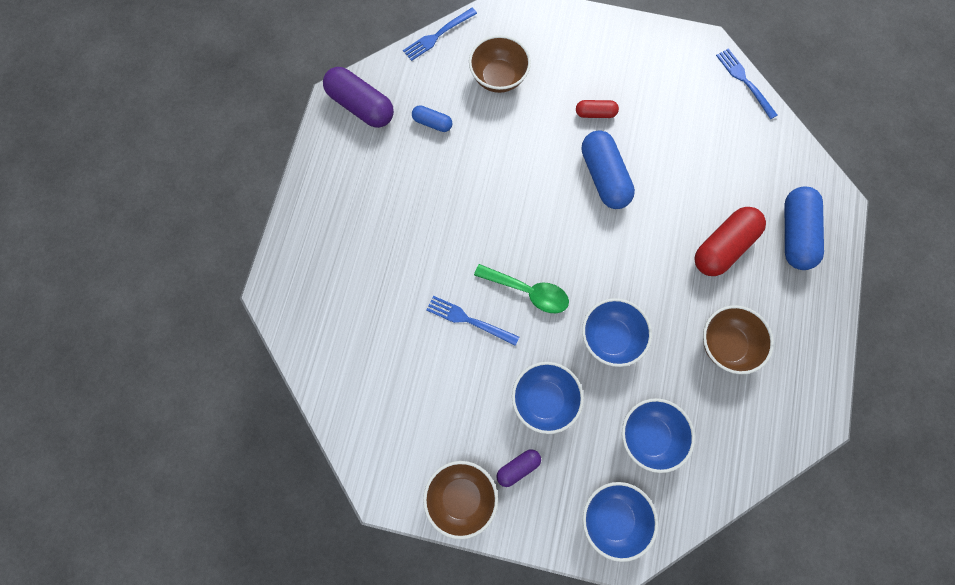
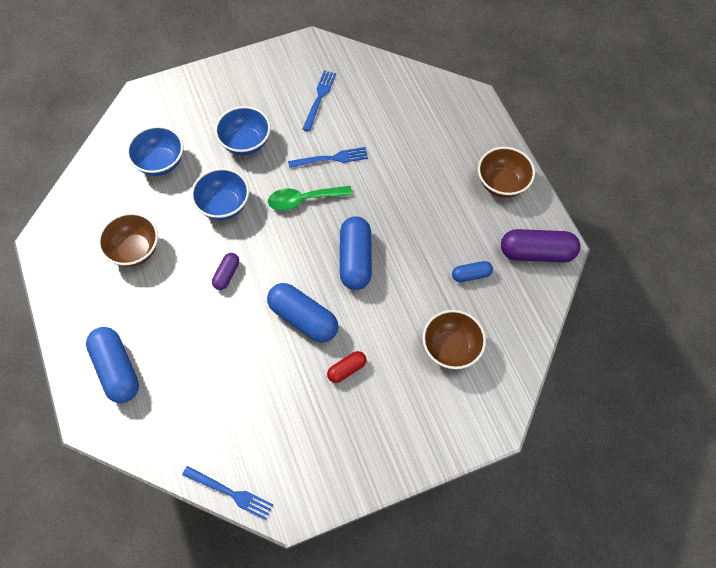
camera: 145 degrees right, 10 degrees down
blue fork [403,8,477,61] -> blue fork moved to [303,70,336,131]
brown bowl [423,461,498,539] -> brown bowl moved to [478,147,535,198]
purple capsule [496,449,541,487] -> purple capsule moved to [212,253,239,290]
blue bowl [582,482,658,562] -> none
red capsule [694,207,766,276] -> none
none -> blue capsule [340,216,372,290]

